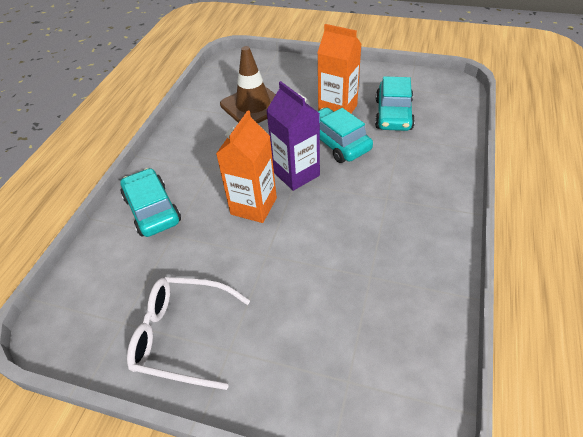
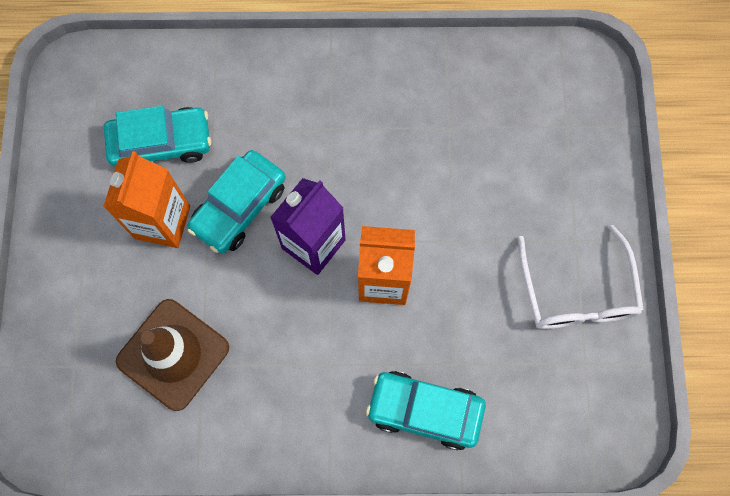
camera: 110 degrees left, 25 degrees up
turquoise car [120,168,181,237] -> turquoise car turned 60 degrees clockwise [366,371,486,450]

